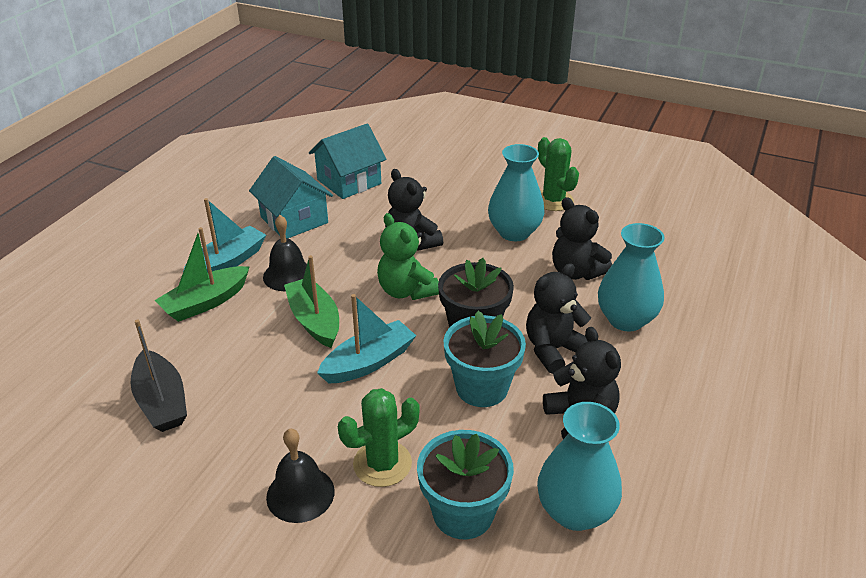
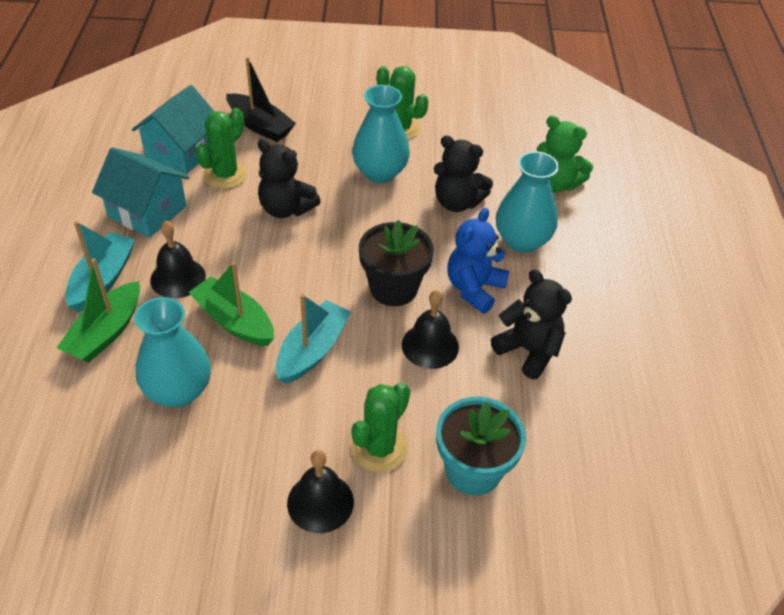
camera: 25 degrees left, 10 degrees up
black boat [130,319,187,432] -> black boat moved to [226,57,296,142]
green teddy bear [377,213,439,300] -> green teddy bear moved to [537,116,593,192]
turquoise flower pot [444,311,526,407] -> black bell [402,290,459,369]
black teddy bear [526,263,591,374] -> blue teddy bear [447,208,509,313]
turquoise vase [537,402,622,531] -> turquoise vase moved to [135,297,211,407]
none -> green cactus [195,108,247,189]

